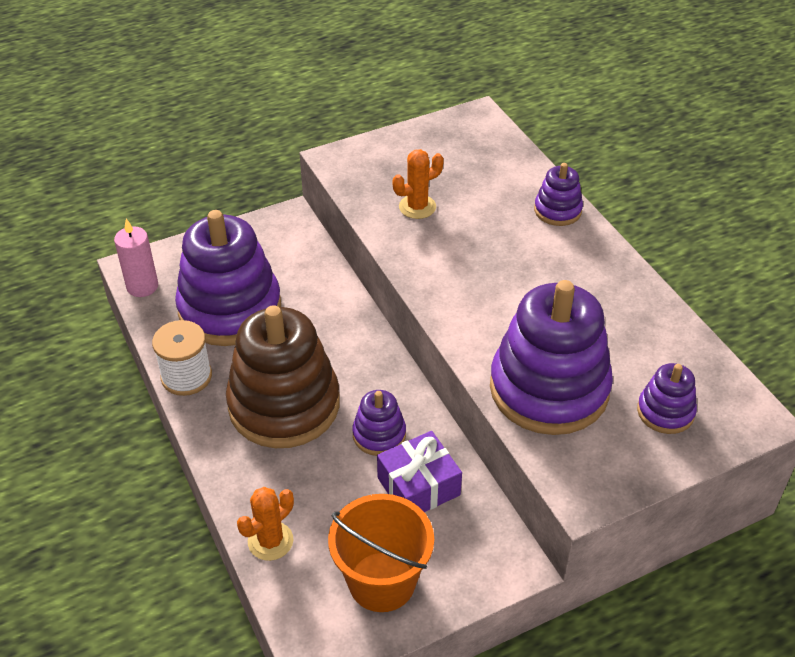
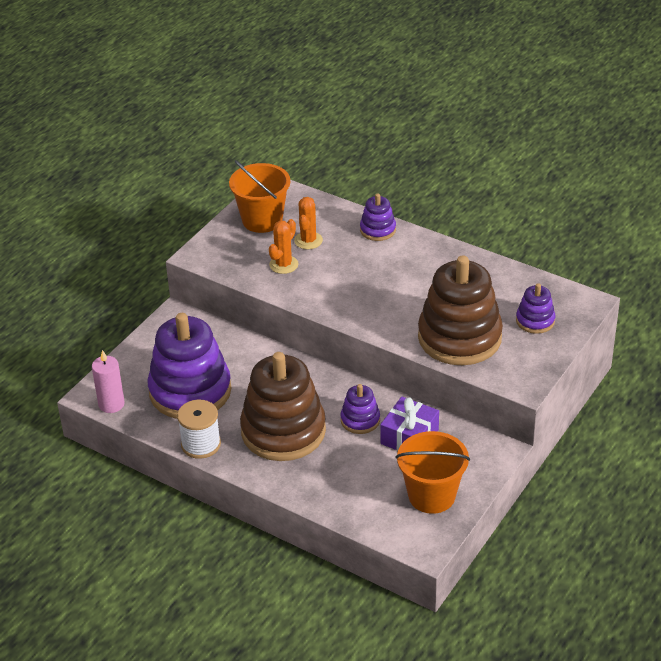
camera: 30 degrees left, 5 degrees down
orange cactus [237,487,294,561] -> orange cactus moved to [294,197,323,249]
purple stacking toy [490,280,613,435] -> brown stacking toy [418,255,503,365]
none -> orange bucket [229,160,290,233]

